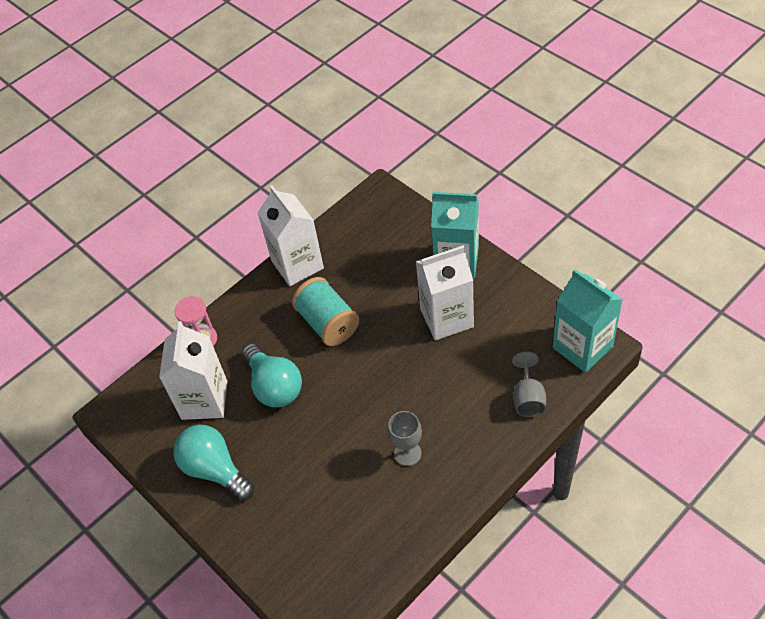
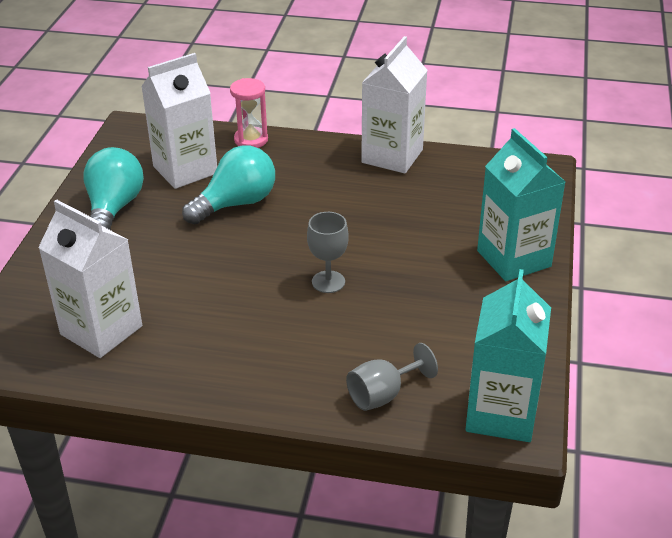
camera: 50 degrees right, 15 degrees down
turquoise light bulb [242,344,302,407] -> turquoise light bulb turned 150 degrees counterclockwise [182,145,275,224]
turquoise spool [292,277,359,346] -> none
grey goblet [388,411,422,466] -> grey goblet moved to [307,212,349,293]
white carton [416,245,474,340] -> white carton moved to [38,199,142,358]

